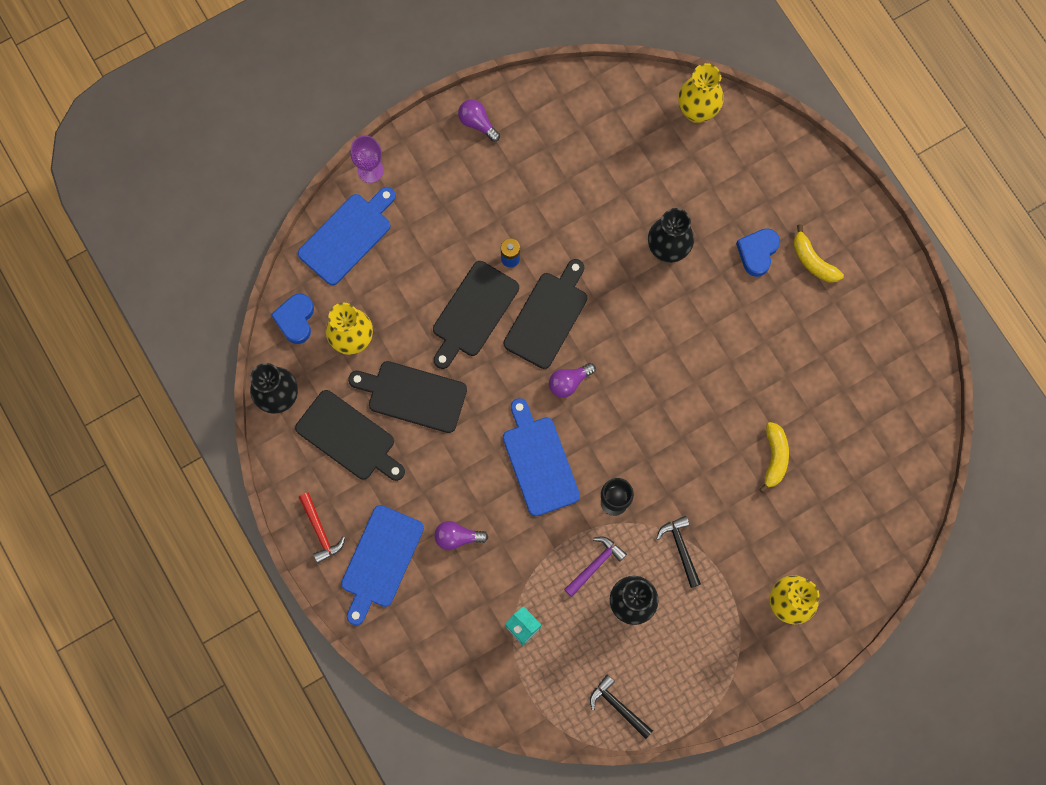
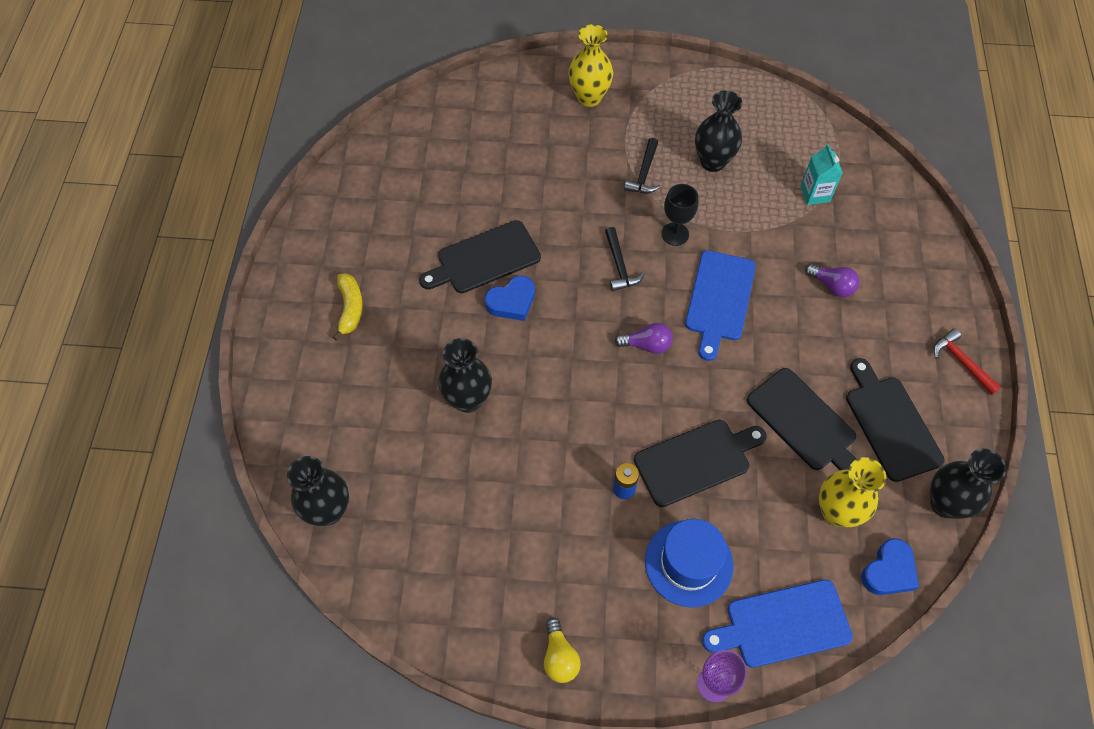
camera: 145 degrees left, 15 degrees down
red hammer [299,493,345,563] -> red hammer turned 45 degrees counterclockwise [933,328,1001,395]
blue cutting board [341,505,424,625] -> none
purple light bulb [458,99,500,142] -> yellow light bulb [544,618,581,683]
black cutting board [504,259,587,369] -> black cutting board moved to [419,220,541,293]
purple hammer [564,536,627,597] -> none
black hammer [590,675,653,739] -> black hammer moved to [605,227,645,291]
yellow vase [678,63,724,123] -> black vase [287,456,349,526]
blue heart [736,228,780,277] -> blue heart moved to [485,276,535,321]
yellow banana [759,422,789,493] -> none
none -> blue hat [645,519,734,607]

